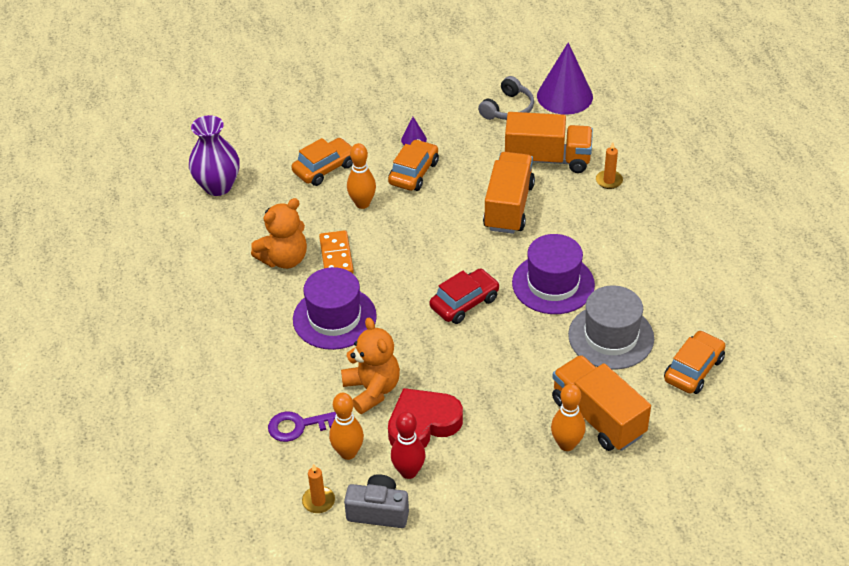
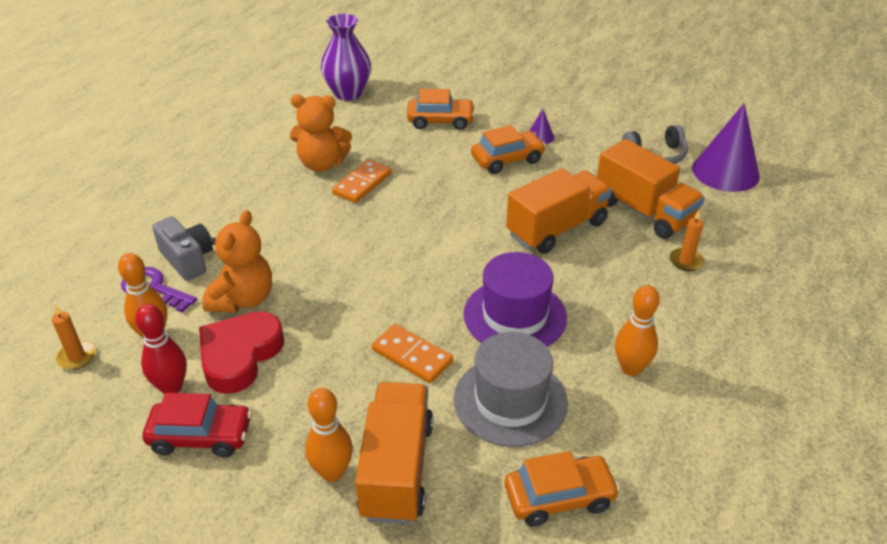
camera: 40 degrees right, 5 degrees down
purple hat [293,267,377,350] -> none
grey camera [344,474,409,528] -> grey camera moved to [152,216,213,281]
orange bowling pin [347,143,376,209] -> orange bowling pin moved to [615,285,660,376]
red heart [388,388,463,448] -> red heart turned 75 degrees counterclockwise [199,311,284,394]
red car [430,268,500,324] -> red car moved to [142,393,252,458]
none -> orange domino [372,324,453,383]

